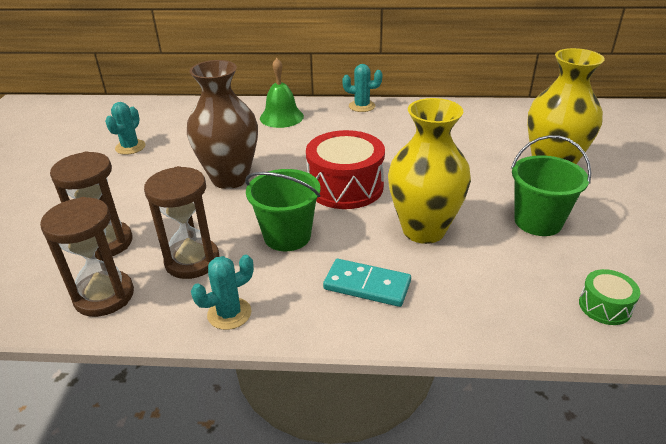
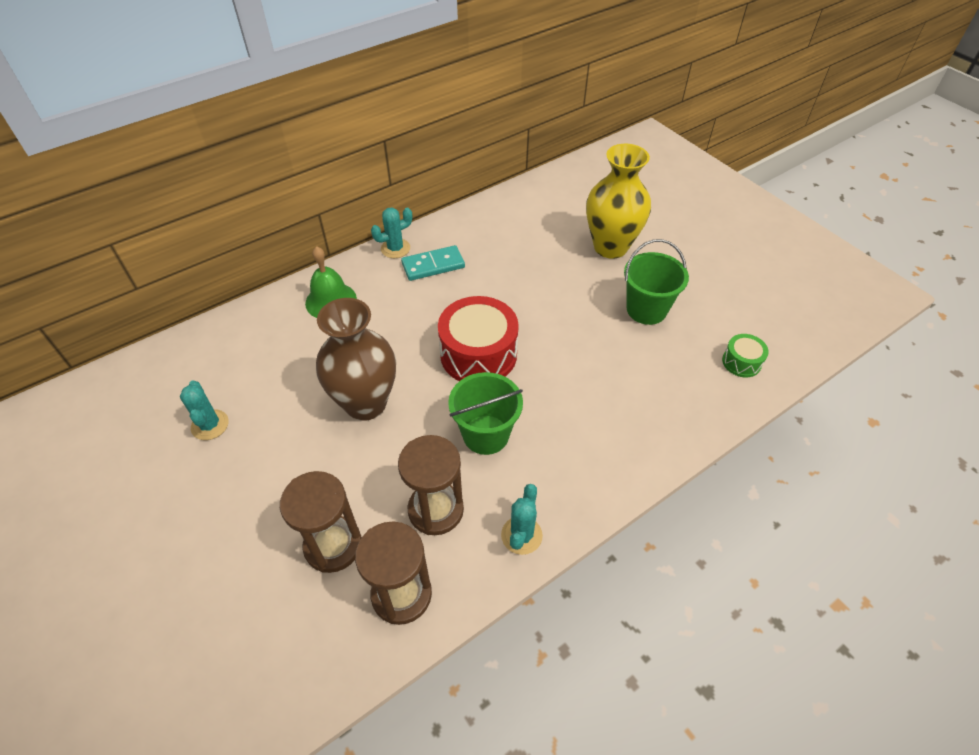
camera: 40 degrees left, 15 degrees up
turquoise domino [323,259,411,307] -> turquoise domino moved to [401,245,465,281]
yellow vase [388,98,471,244] -> none

